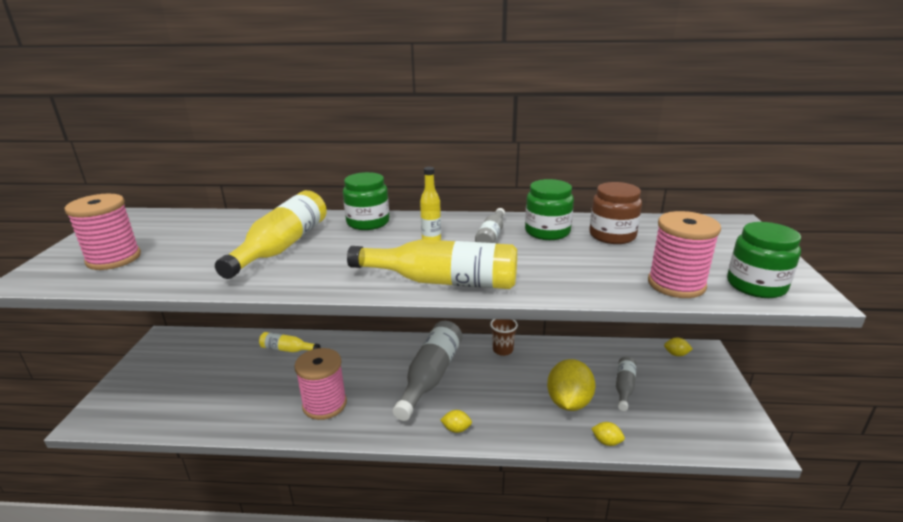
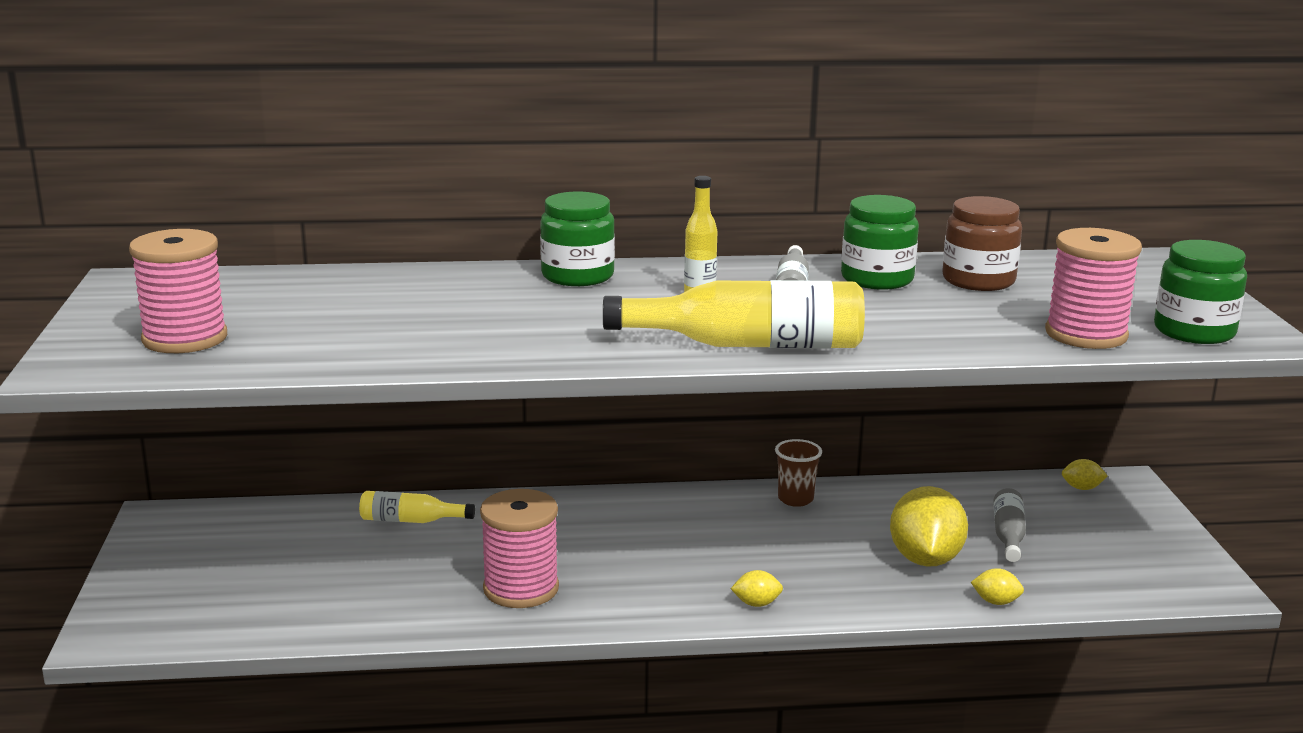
camera: 10 degrees left, 5 degrees down
yellow bottle [215,190,327,279] -> none
grey bottle [393,321,462,421] -> none

